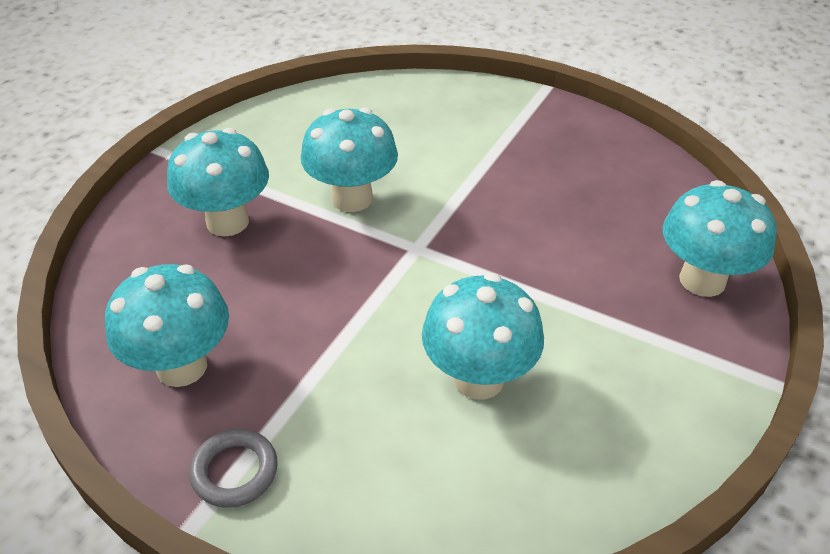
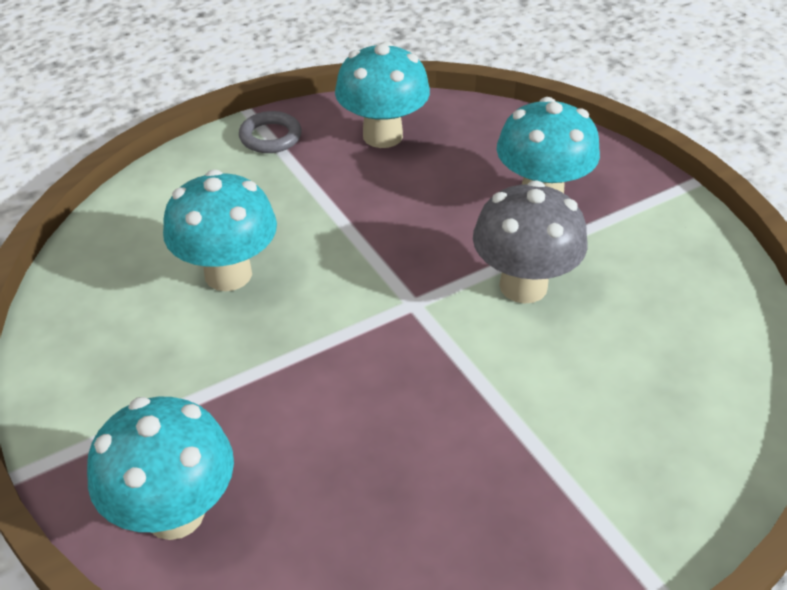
camera: 120 degrees right, 0 degrees up
turquoise mushroom [301,108,398,212] -> grey mushroom [473,180,588,304]

